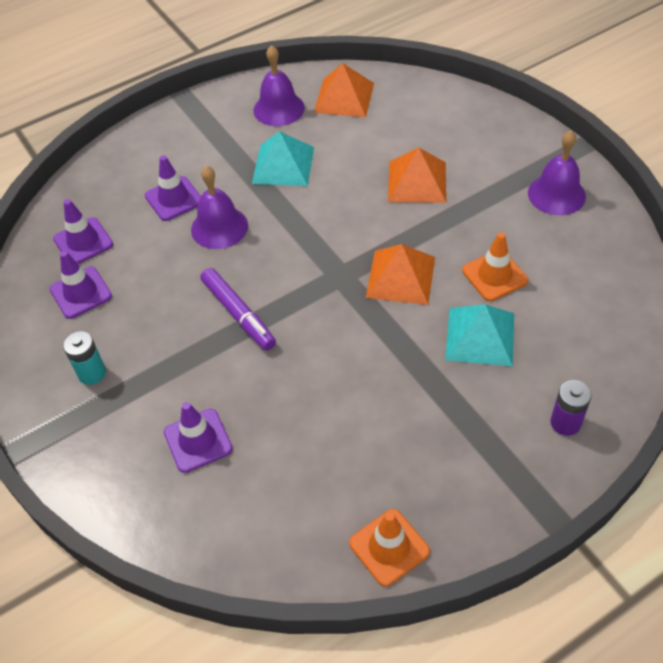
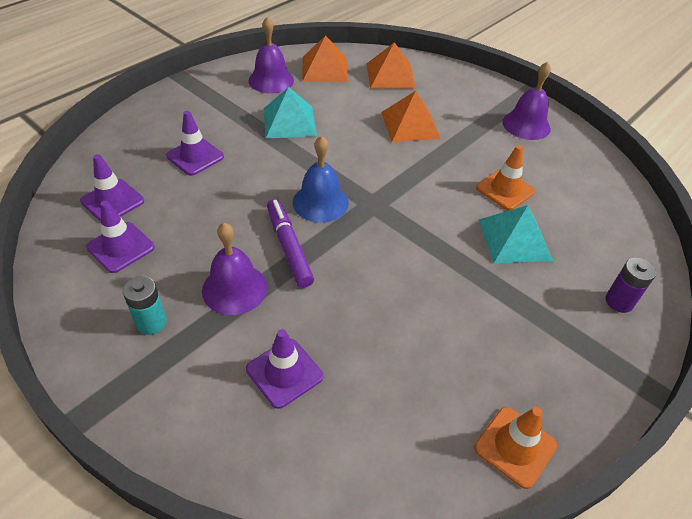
camera: 20 degrees left, 5 degrees down
purple bell [191,166,248,249] -> purple bell moved to [202,223,267,315]
purple marker [201,268,276,351] -> purple marker turned 150 degrees counterclockwise [267,199,314,288]
orange pyramid [366,244,435,305] -> orange pyramid moved to [367,42,416,89]
none -> blue bell [293,136,349,223]

